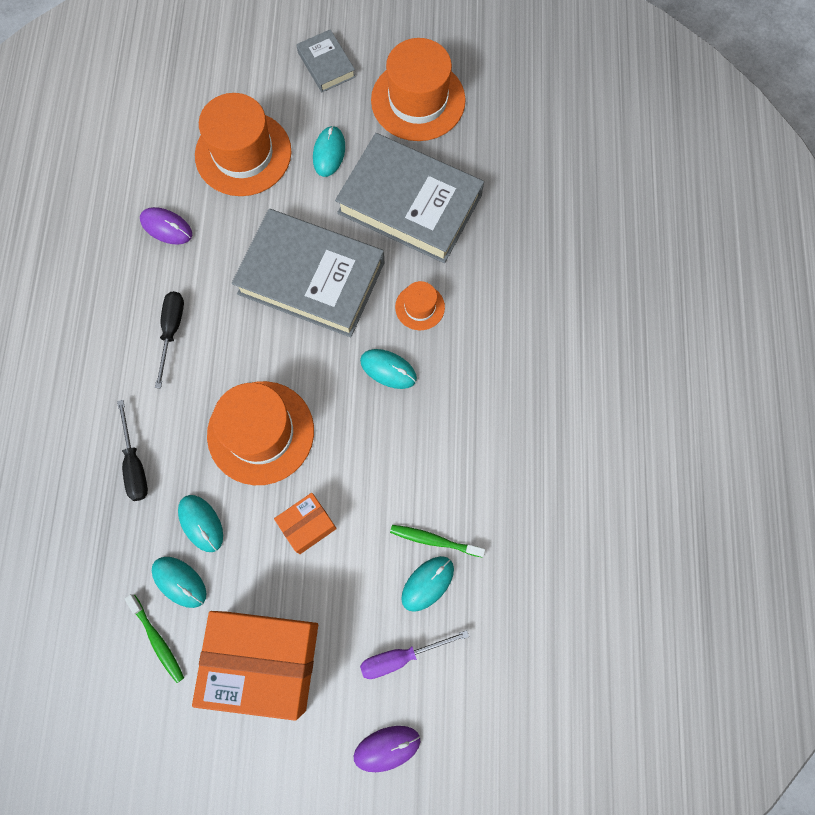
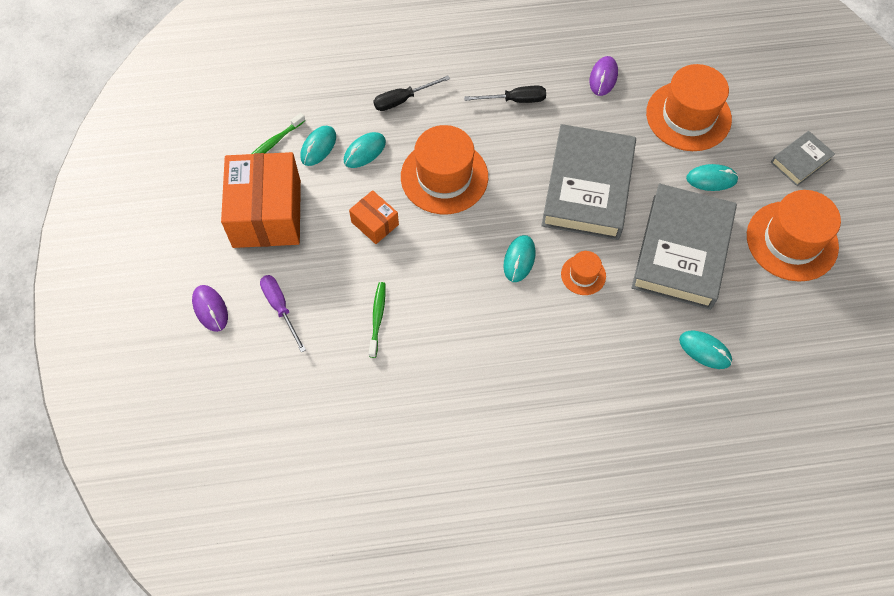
camera: 80 degrees right, 10 degrees down
turquoise mouse [401,556,454,612] -> turquoise mouse moved to [679,331,732,369]

